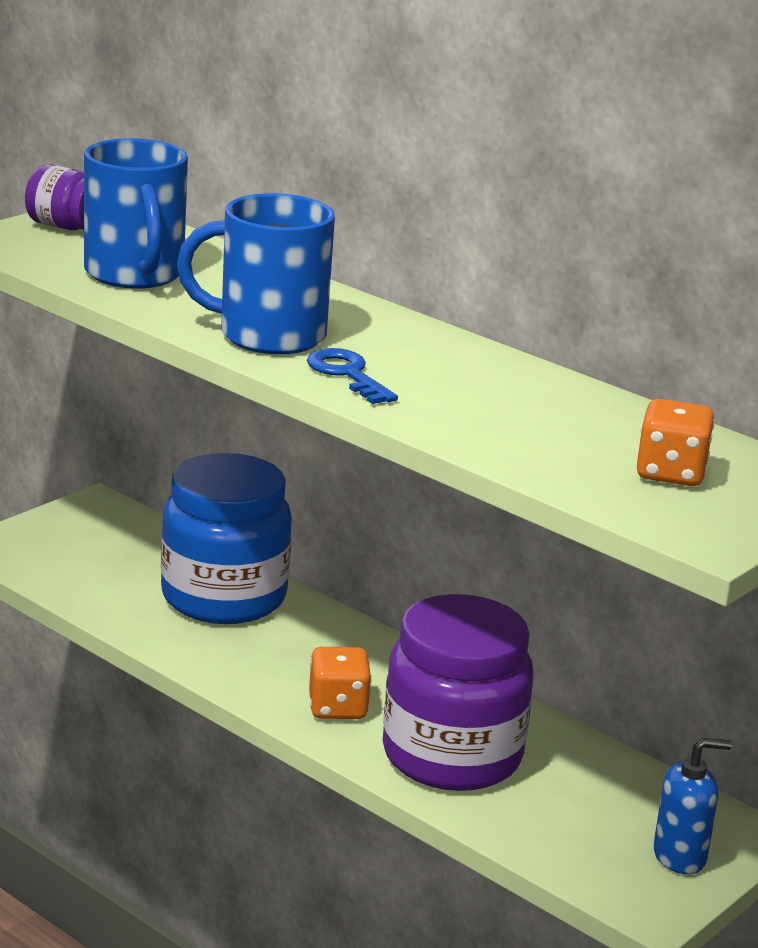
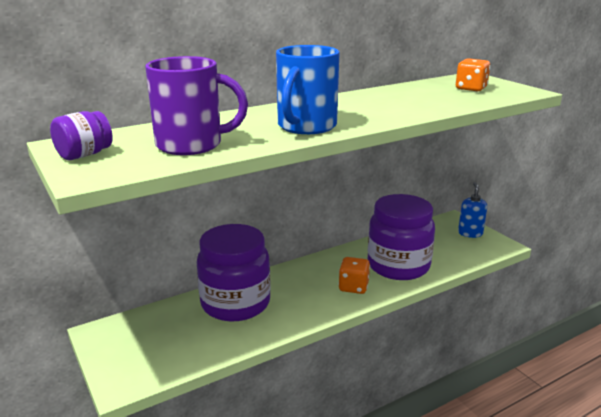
camera: 70 degrees left, 0 degrees up
blue mug [84,138,188,288] -> purple mug [145,56,248,155]
blue jar [161,453,292,624] -> purple jar [197,224,271,321]
blue key [307,348,398,404] -> none

